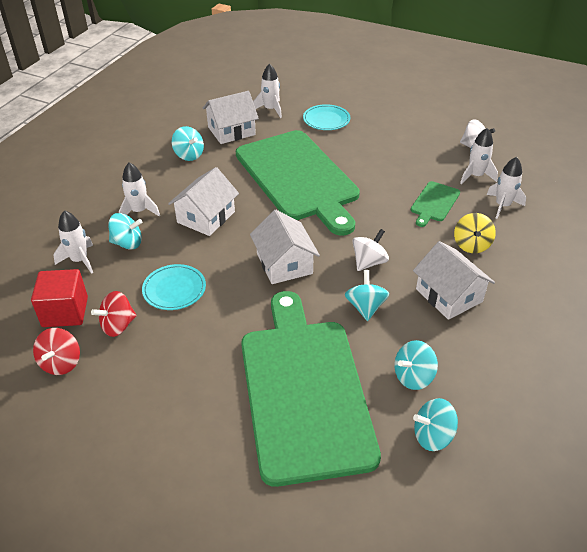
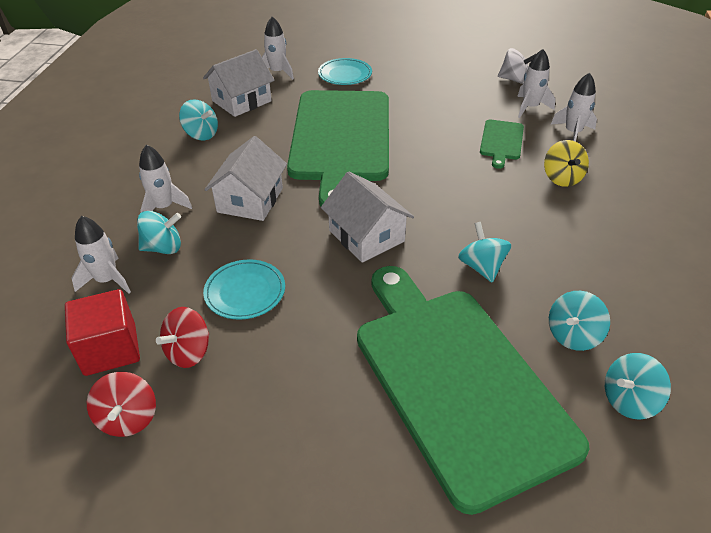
camera: 15 degrees left, 0 degrees up
green cutting board [236,130,360,236] -> green cutting board turned 45 degrees clockwise [287,90,389,207]
white spinning top [352,229,389,271] -> none
white house [413,241,495,320] -> none

